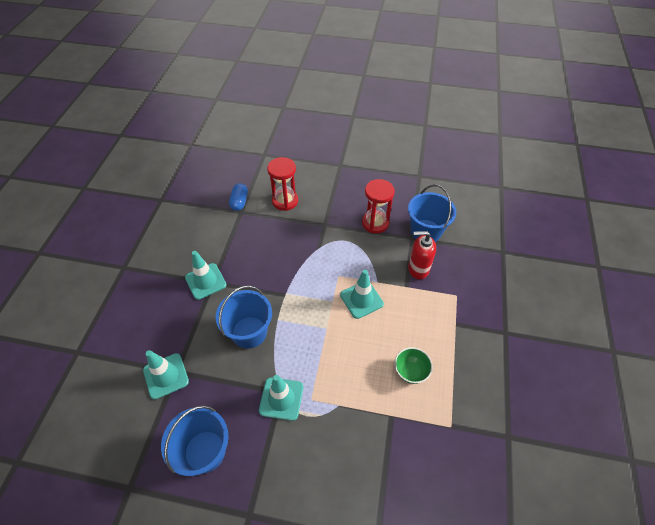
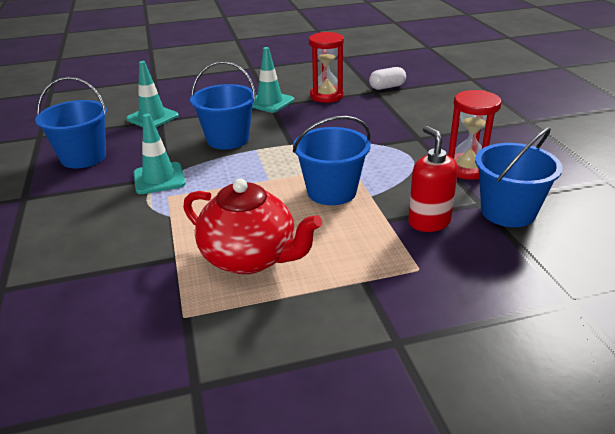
camera: 65 degrees right, 20 degrees down
blue capsule [229,183,248,211] -> white capsule [369,67,406,90]
red hourglass [267,157,298,211] -> red hourglass moved to [309,32,344,103]
turquoise traffic cone [340,270,384,319] -> blue bucket [293,116,371,205]
green bowl [395,347,433,384] -> red teapot [183,179,322,274]

